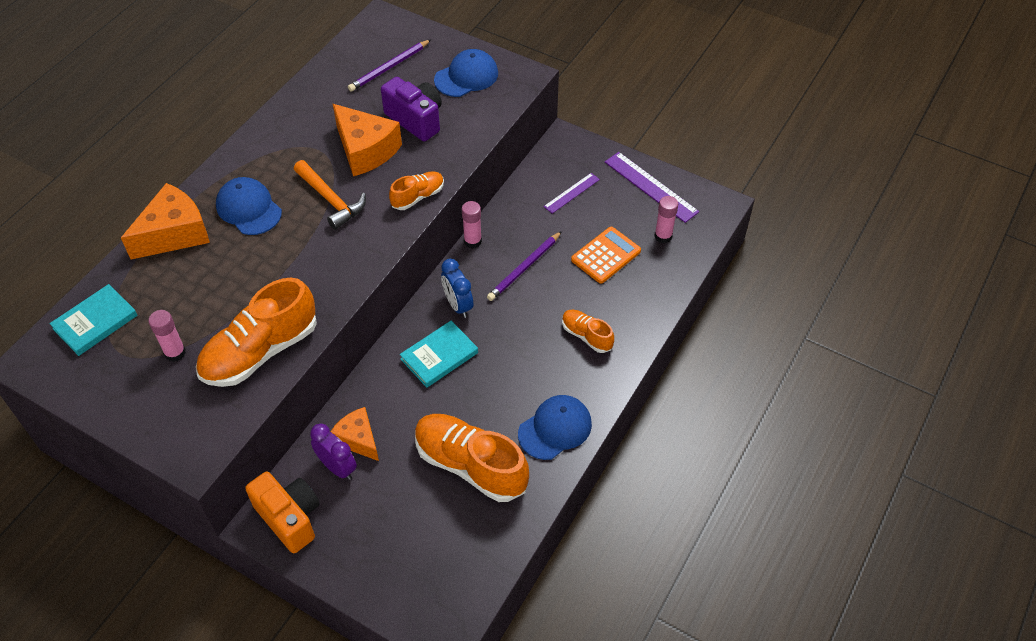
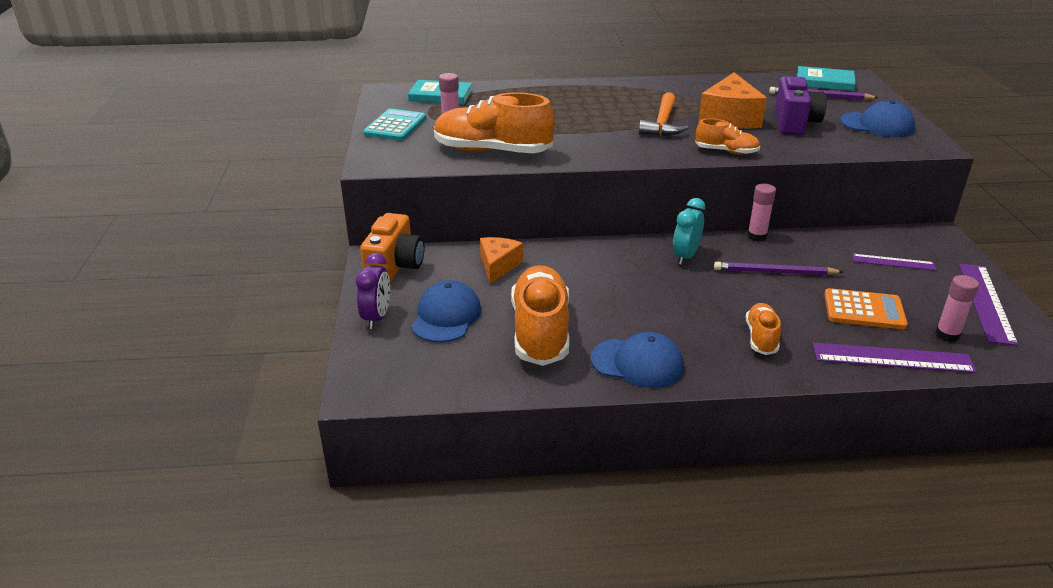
camera: 55 degrees right, 20 degrees down
orange cheese [121,183,210,260] -> none
blue cap [216,177,282,235] -> blue cap moved to [411,280,481,343]
purple clock [310,424,357,480] -> purple clock moved to [356,253,390,329]
turquoise book [400,321,478,388] -> turquoise book moved to [797,66,856,91]
blue clock [441,259,473,318] -> turquoise clock [673,198,705,265]
none -> turquoise calculator [363,109,426,141]
none -> purple ruler [813,342,977,373]

